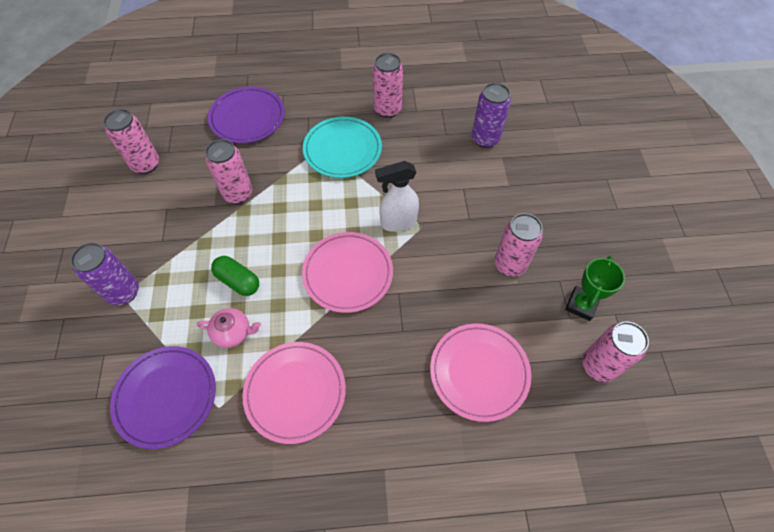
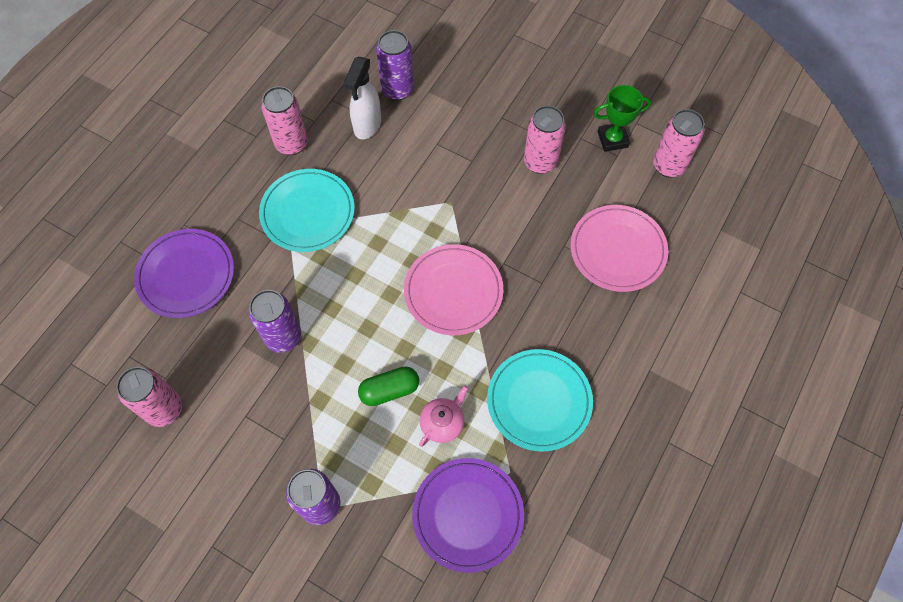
camera: 55 degrees left, 5 degrees up
pink can [205,139,252,204] -> purple can [249,290,301,353]
pink plate [242,342,346,444] -> turquoise plate [487,349,593,452]
white spray bottle [375,161,419,232] -> white spray bottle moved to [344,57,381,139]
green trophy [565,256,625,321] -> green trophy turned 75 degrees counterclockwise [594,85,651,152]

